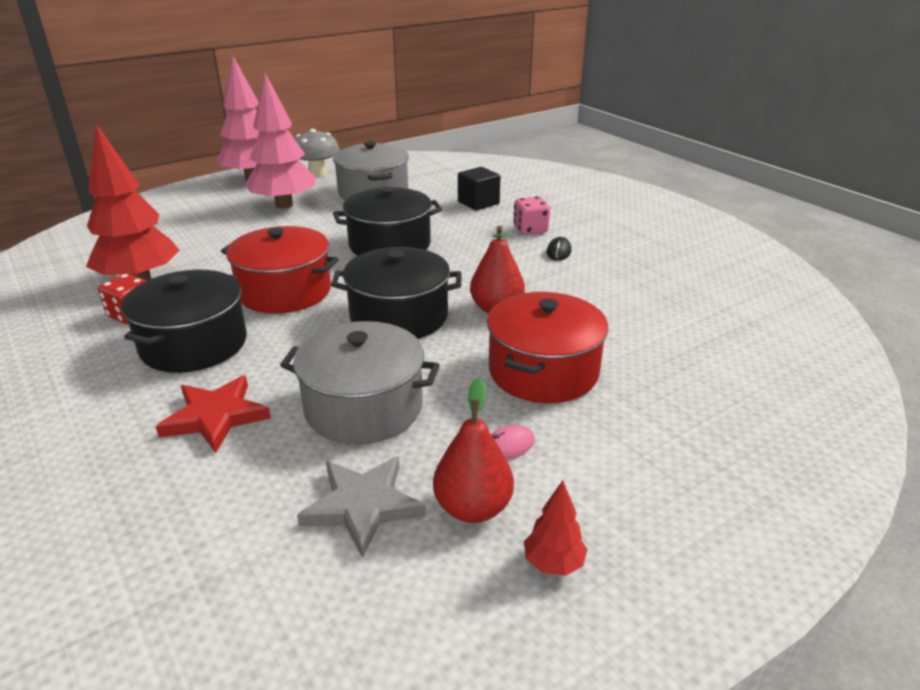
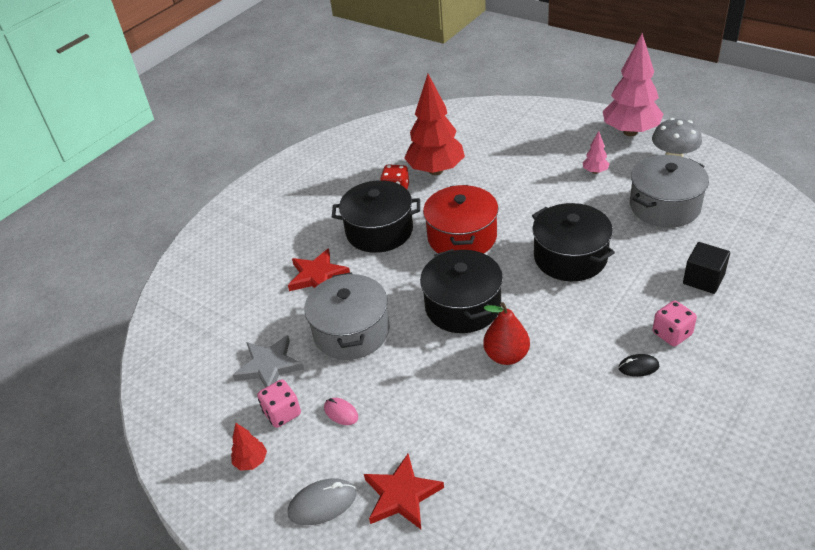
camera: 75 degrees right, 10 degrees up
pink tree [245,73,316,209] -> pink tree [582,131,610,174], size x0.43
red pear [433,377,514,523] -> pink dice [257,379,301,428]
red pot [487,292,608,403] -> none
none -> grey mouse [288,478,356,525]
none -> red star [364,454,444,529]

